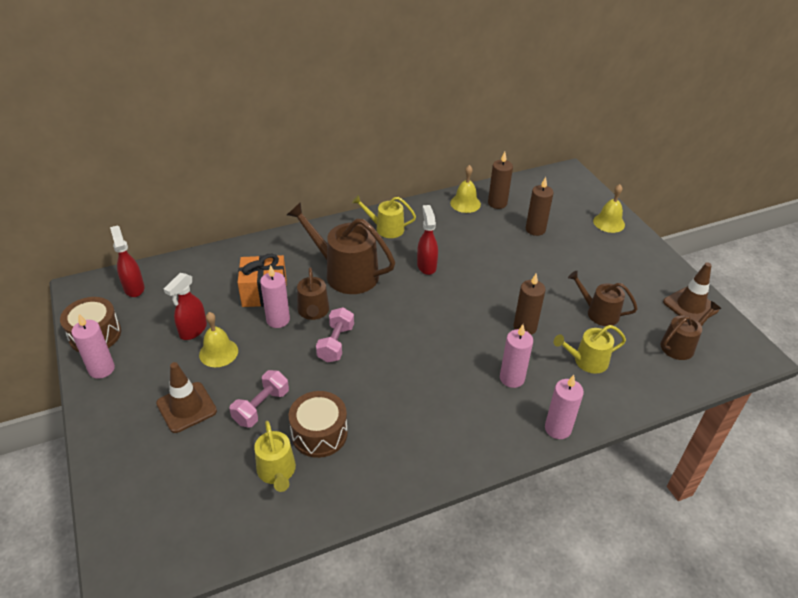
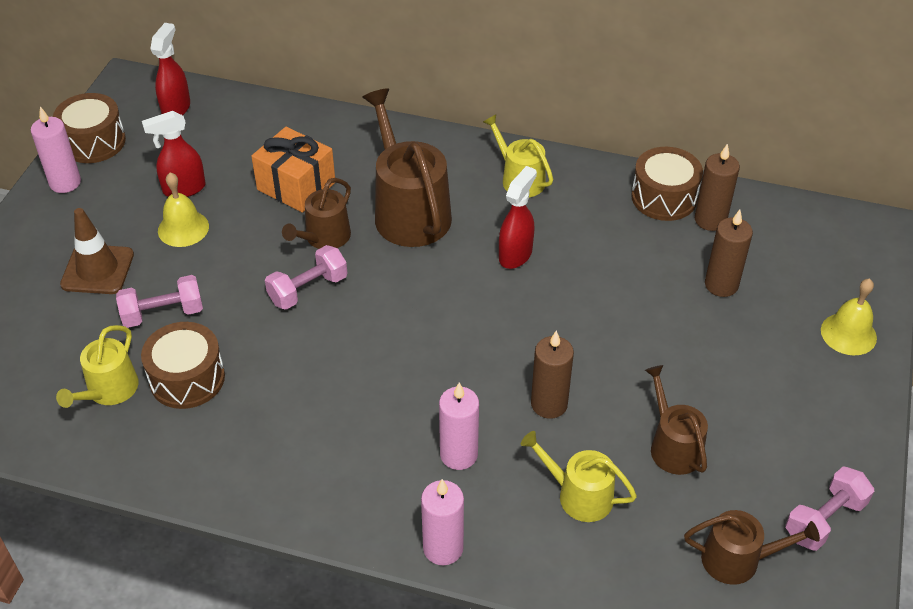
camera: 40 degrees right, 5 degrees up
pink candle [260,265,290,328] -> none
yellow bell [450,165,481,213] -> brown drum [631,147,703,221]
brown traffic cone [663,262,719,321] -> pink dumbbell [786,467,874,551]

